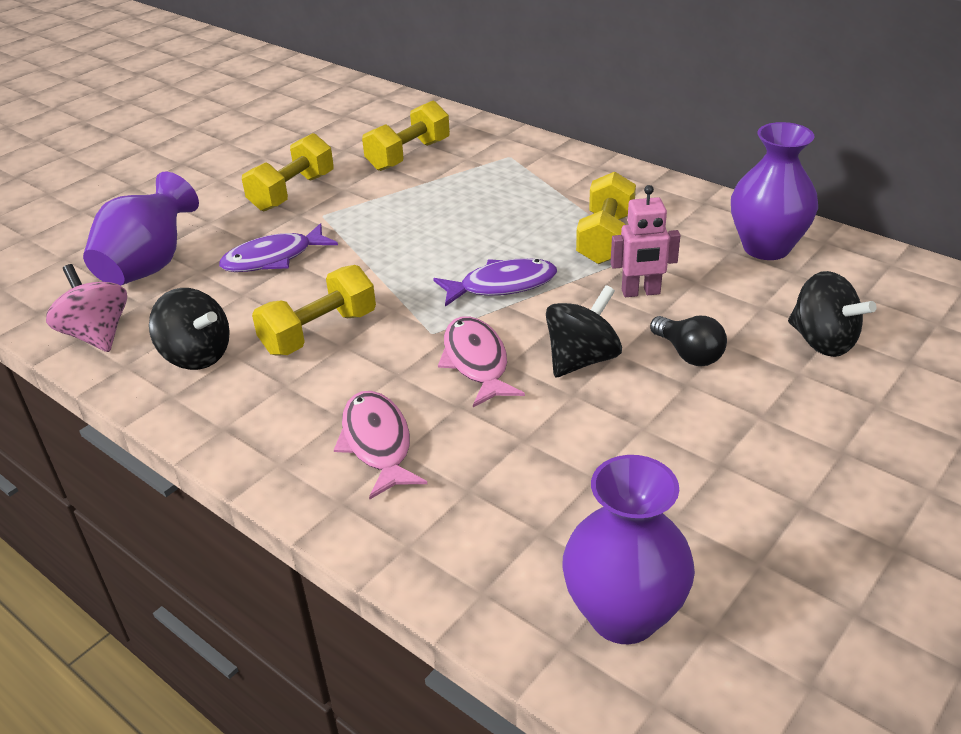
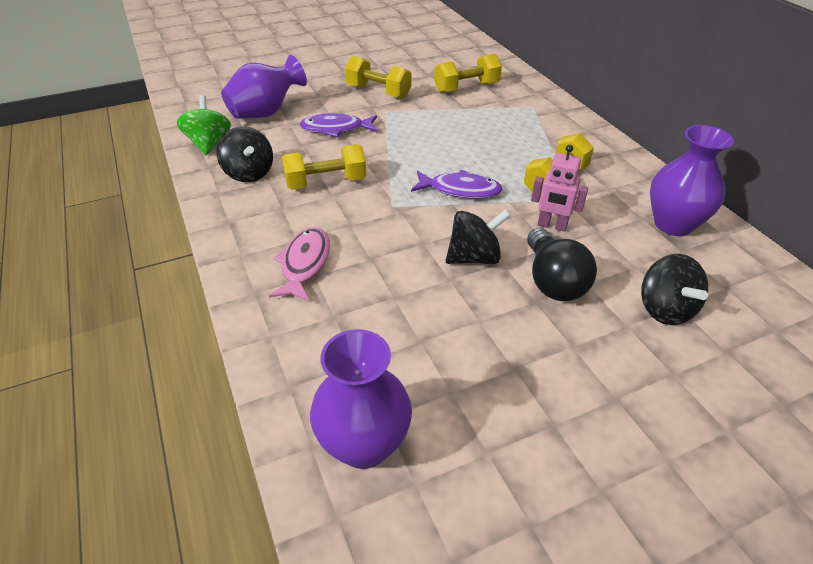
camera: 25 degrees right, 5 degrees up
pink spinning top [46,264,127,352] -> green spinning top [177,95,231,155]
yellow dumbbell [242,133,334,211] -> yellow dumbbell turned 60 degrees clockwise [345,56,412,99]
pink fish [438,316,525,407] -> none
black light bulb [650,316,727,366] -> black light bulb [527,228,597,301], size x1.53

